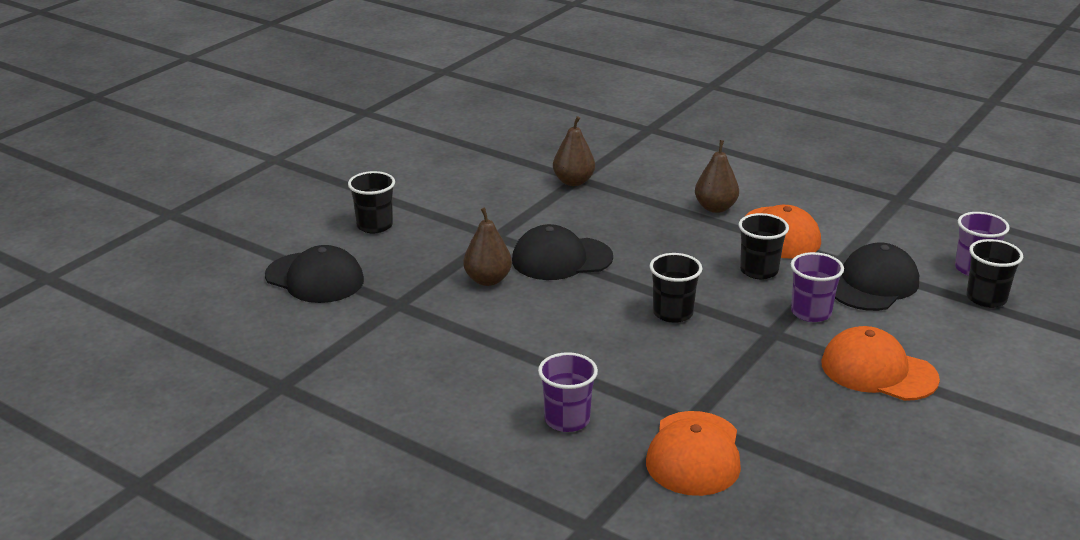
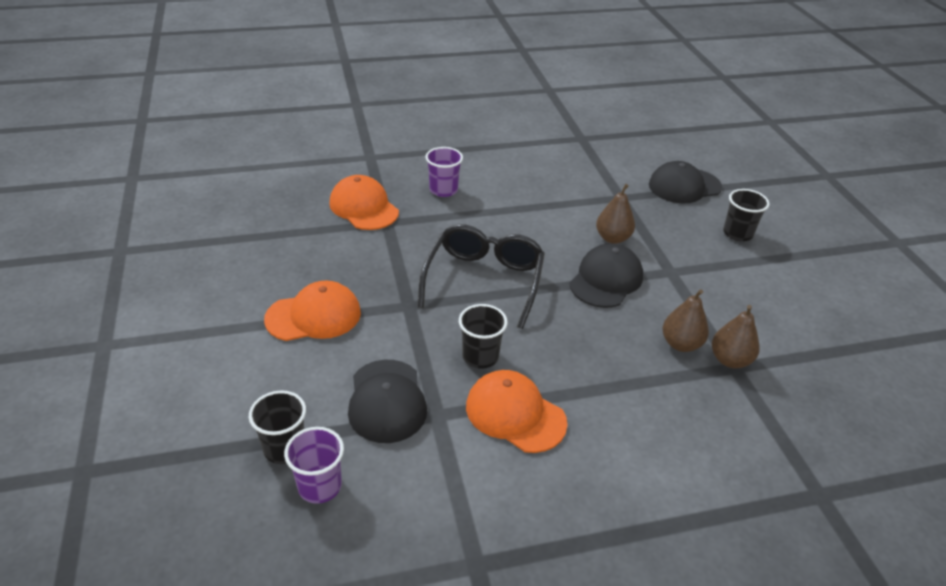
camera: 130 degrees right, 10 degrees up
black cup [650,253,703,323] -> black glasses [418,224,545,329]
brown pear [695,140,739,213] -> brown pear moved to [662,289,709,352]
purple cup [791,252,844,322] -> none

